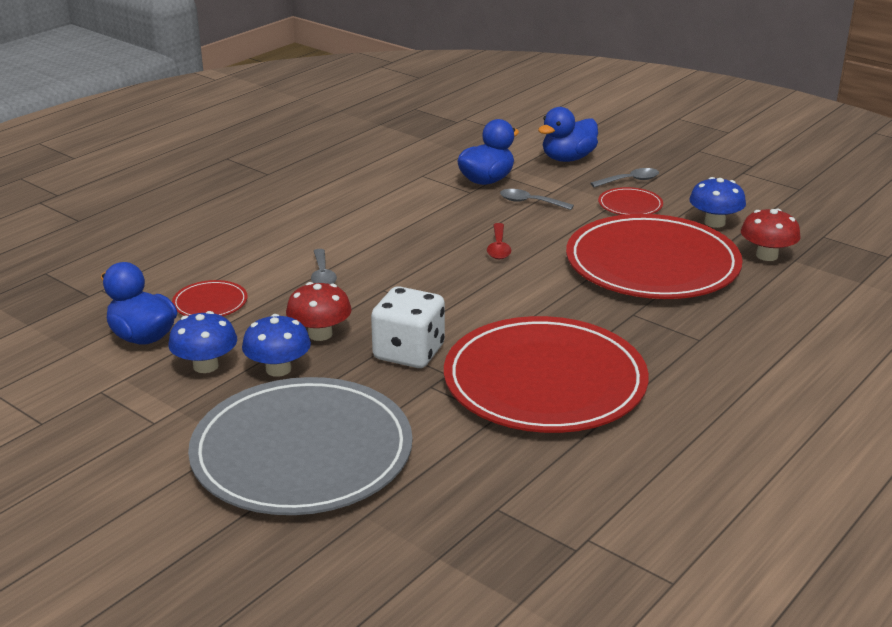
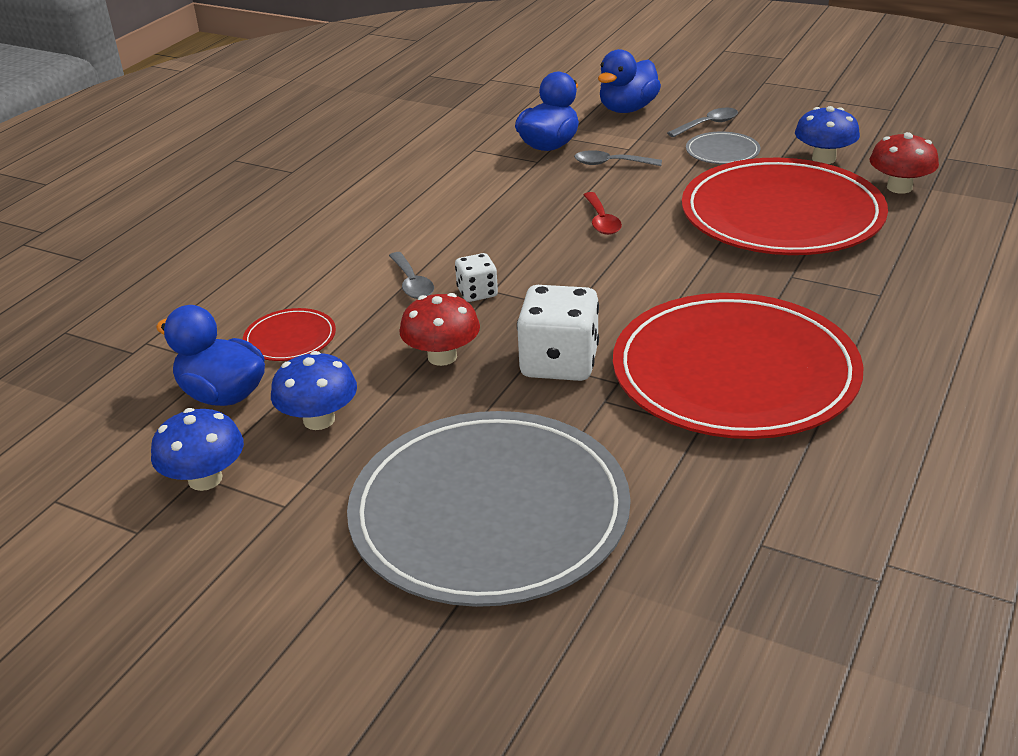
camera: 10 degrees left, 5 degrees up
blue mushroom [242,314,311,377] -> blue mushroom moved to [151,408,244,491]
red plate [598,187,663,215] -> grey plate [686,131,760,164]
none -> white dice [455,253,498,302]

